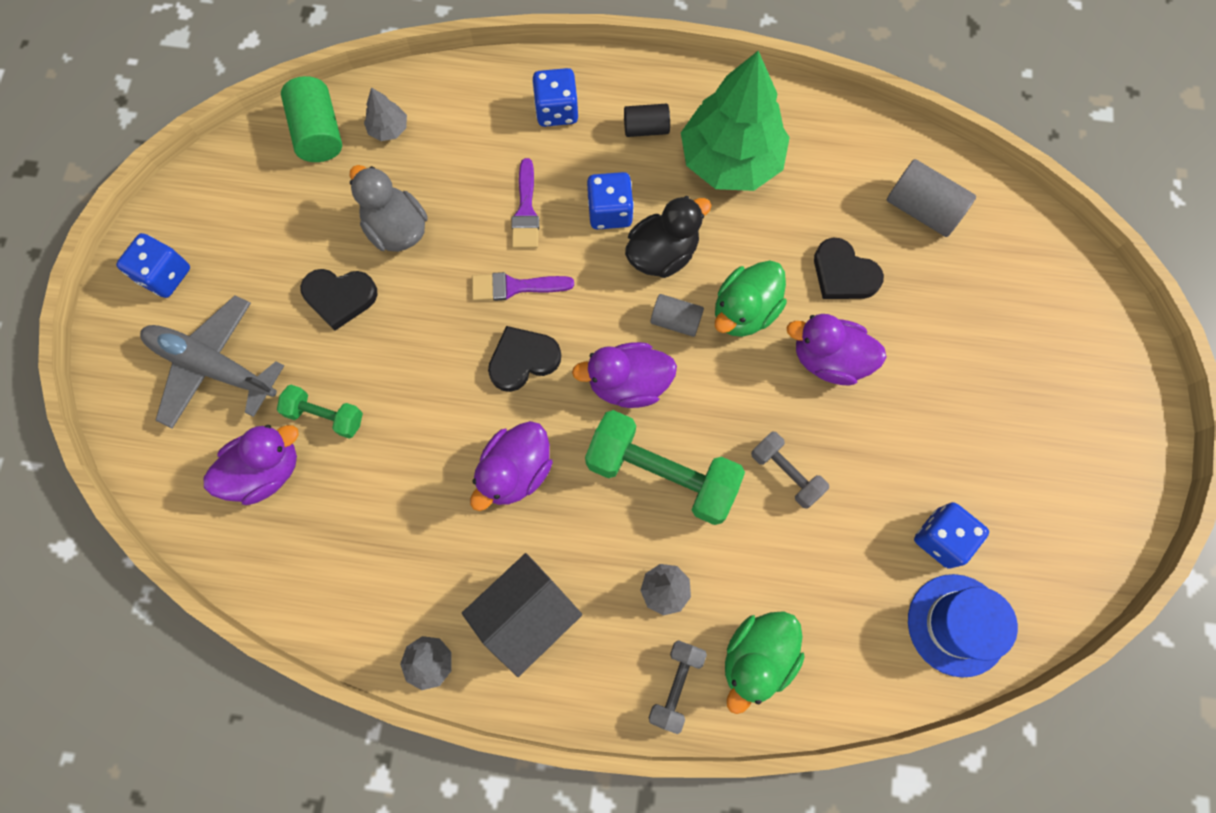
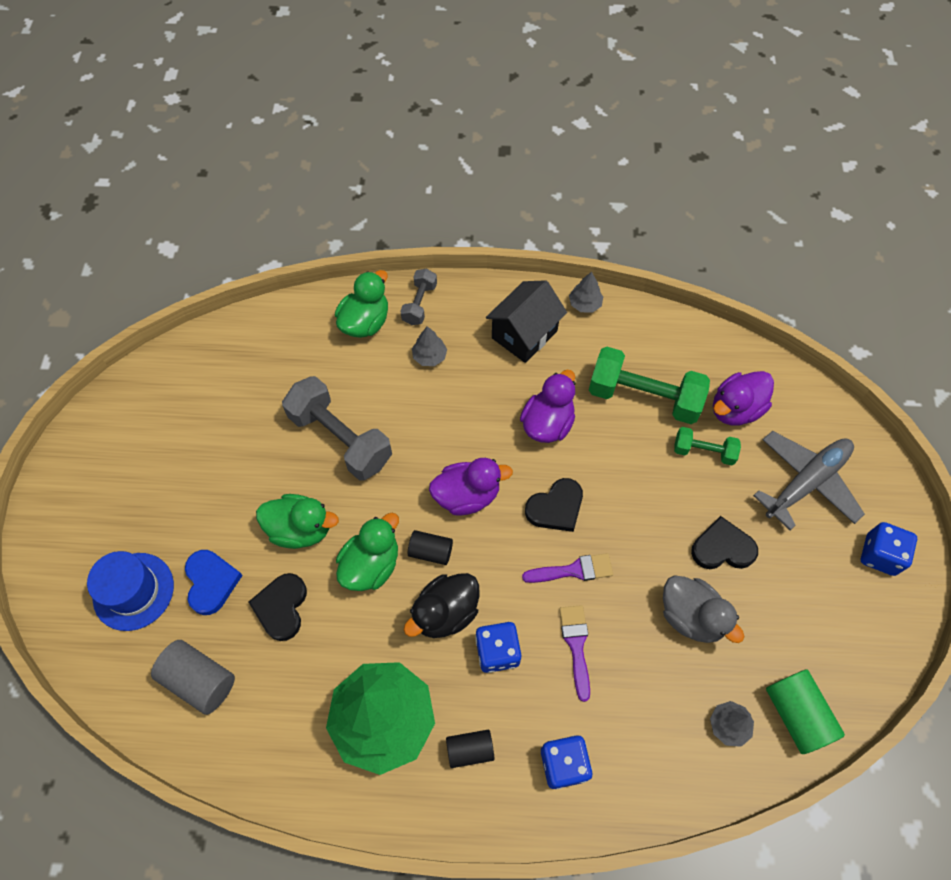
camera: 175 degrees right, 10 degrees down
grey plane [140,295,284,429] -> grey plane turned 60 degrees counterclockwise [753,431,865,530]
green dumbbell [585,410,745,525] -> green dumbbell moved to [589,347,710,424]
grey cylinder [650,294,704,337] -> black cylinder [408,530,453,565]
grey dumbbell [751,432,829,509] -> grey dumbbell [282,376,392,480], size x1.87
purple duck [786,314,887,385] -> green duck [256,494,339,549]
black heart [814,238,884,299] -> black heart turned 120 degrees counterclockwise [249,573,307,641]
blue hat [908,574,1018,677] -> blue hat moved to [87,551,174,631]
blue dice [914,502,989,569] -> none
none -> blue heart [185,550,243,615]

